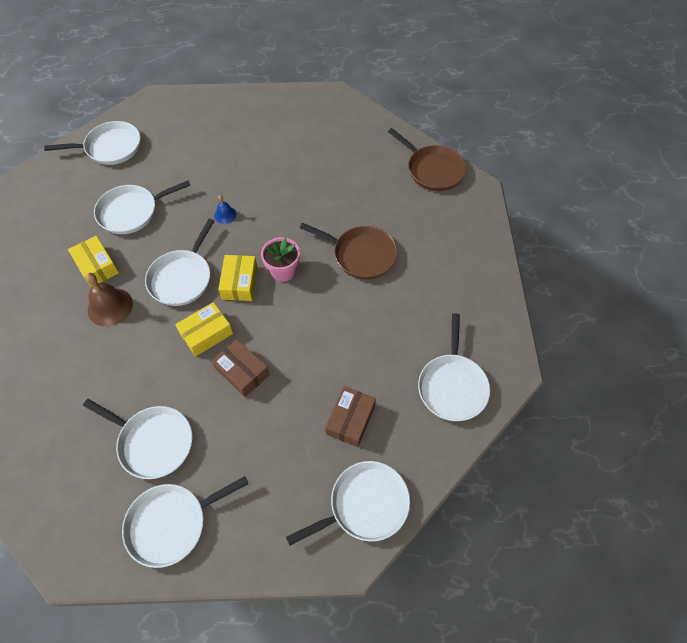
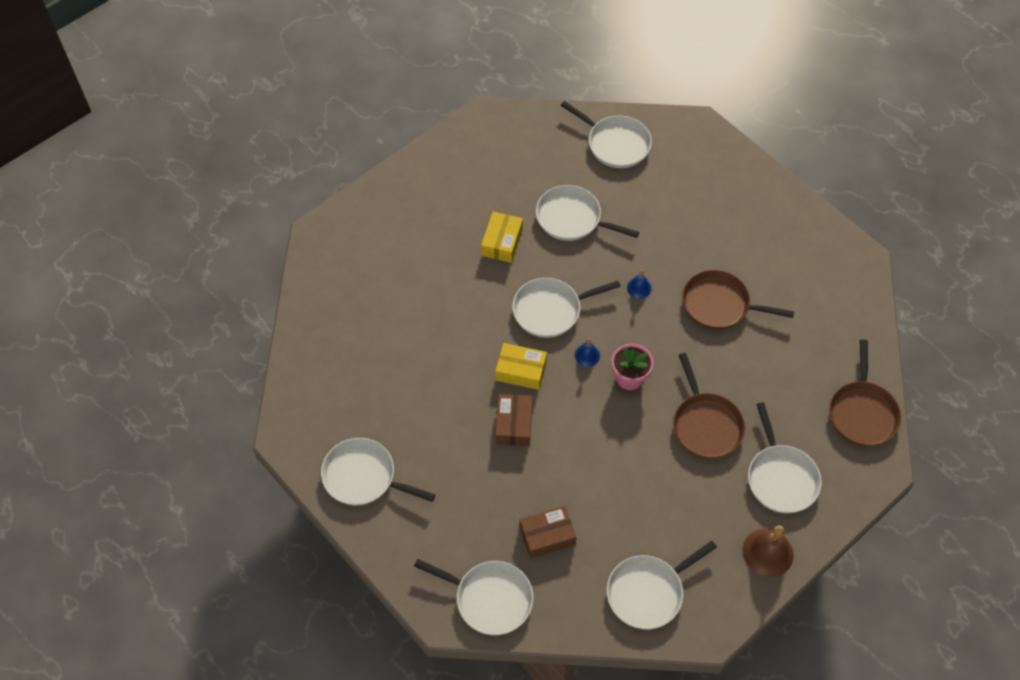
camera: 50 degrees right, 0 degrees up
white pan [83,399,192,479] -> white pan moved to [748,402,822,513]
brown bell [85,273,133,327] -> brown bell moved to [743,525,794,577]
yellow box [218,255,257,301] -> blue bell [575,338,600,367]
none -> brown pan [682,270,794,330]

